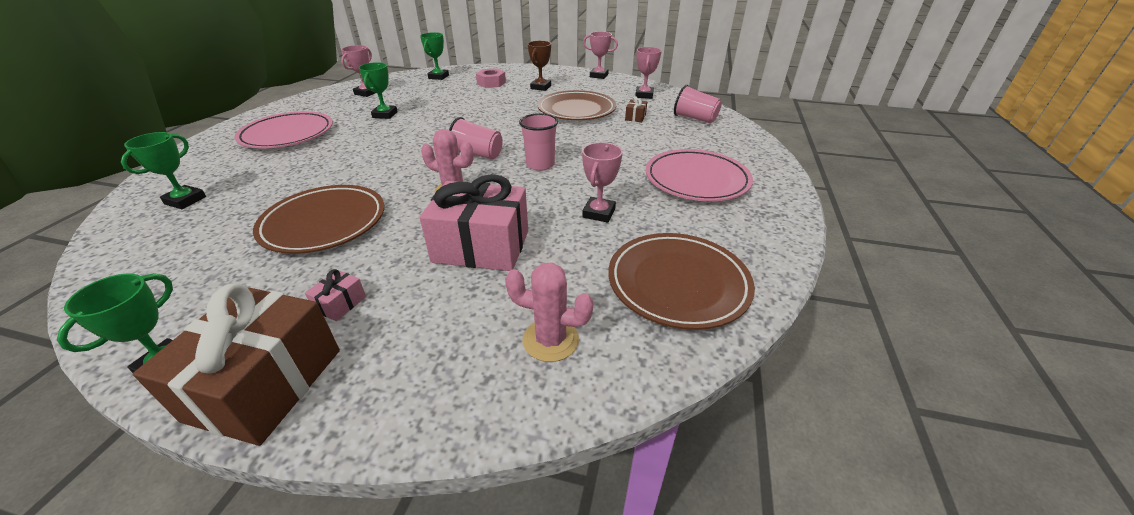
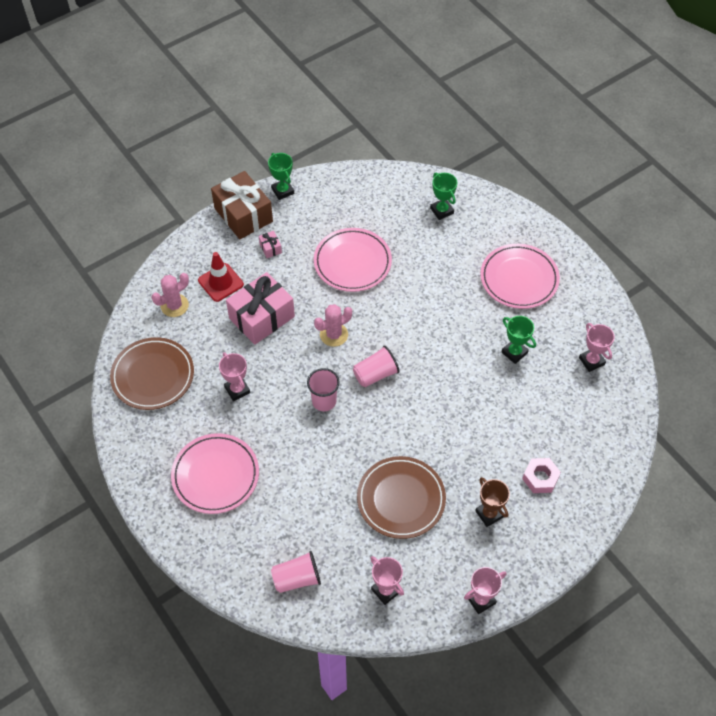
camera: 130 degrees right, 20 degrees up
brown plate [253,185,384,254] -> pink plate [314,228,392,292]
green trophy [420,32,449,80] -> none
brown gift [625,96,647,122] -> none
none -> red traffic cone [198,252,244,302]

